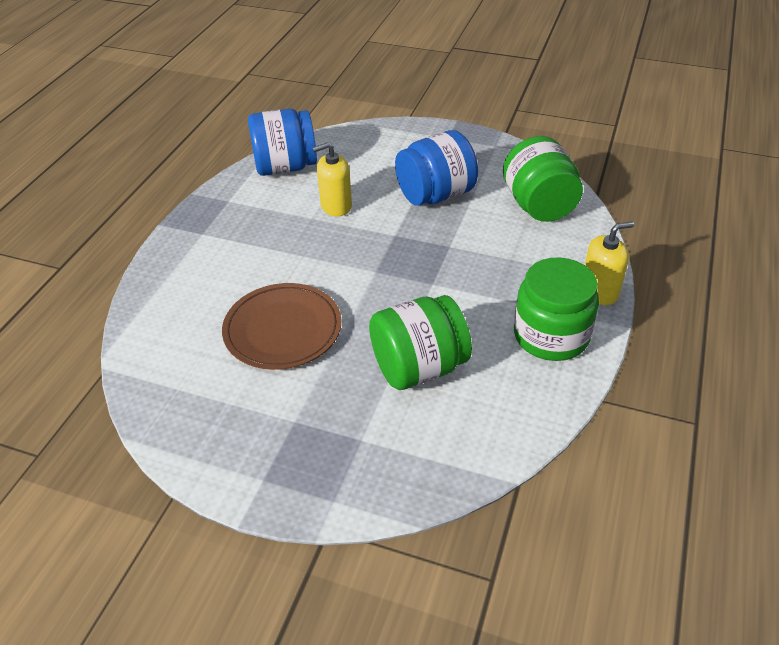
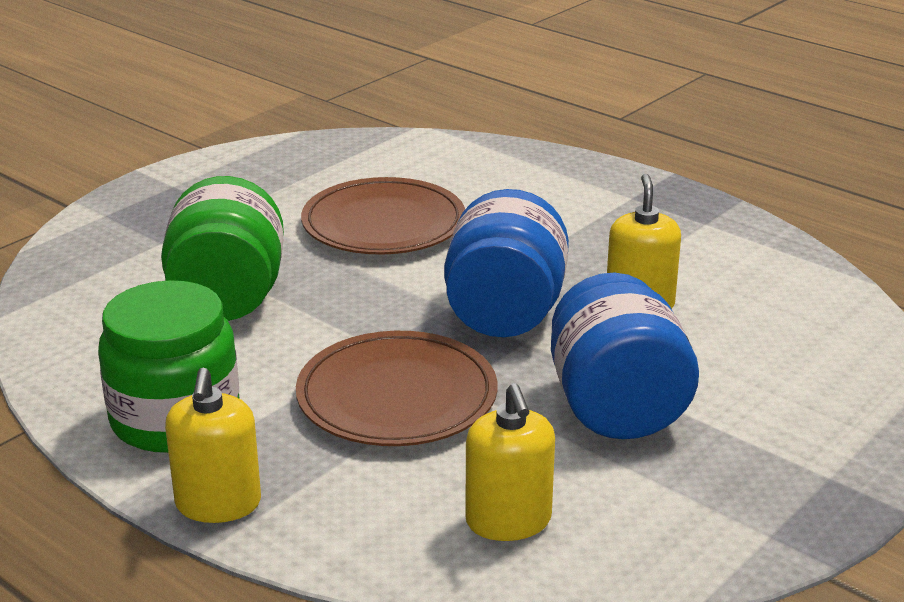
camera: 110 degrees right, 15 degrees down
blue jar [248,108,317,176] -> blue jar moved to [444,189,569,337]
green jar [503,136,583,222] -> yellow soap dispenser [465,383,555,541]
none -> brown plate [296,331,497,446]

